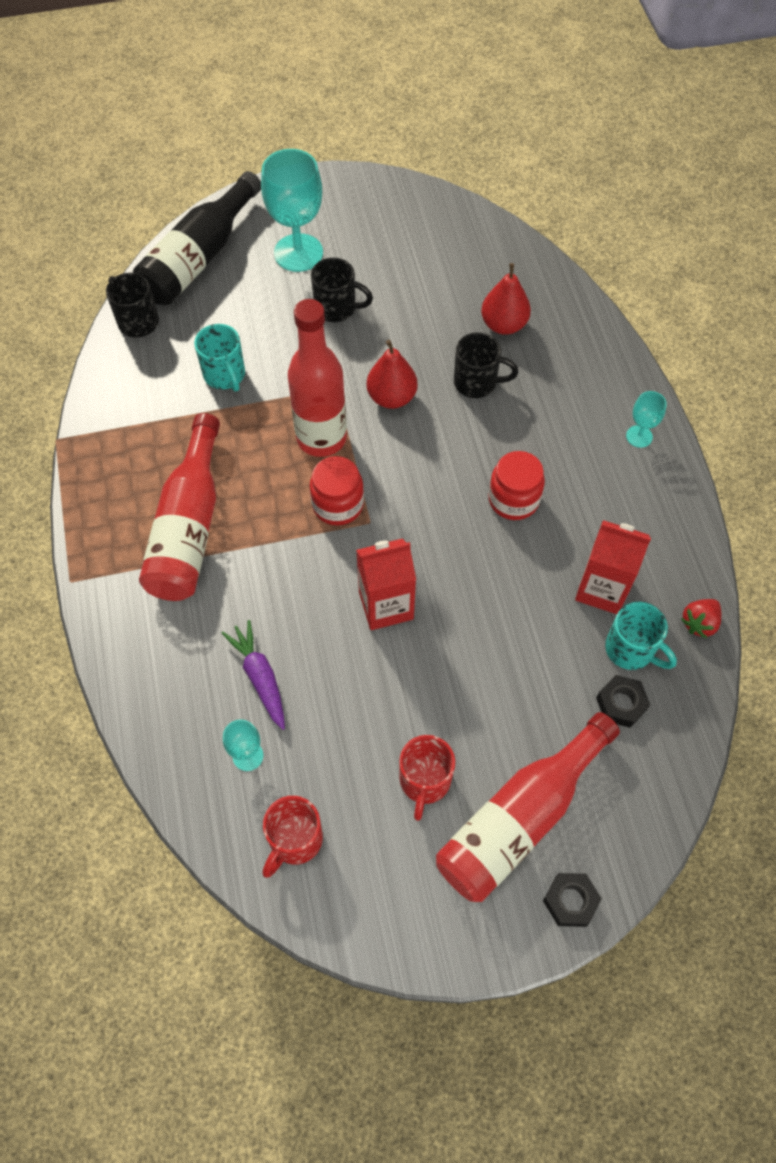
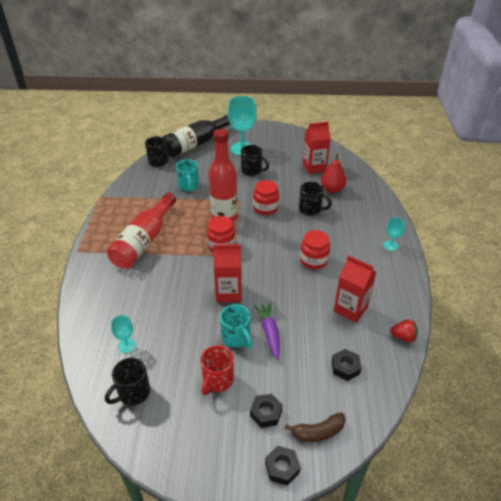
camera: 15 degrees right, 20 degrees down
purple carrot [222,620,285,730] -> purple carrot moved to [254,303,280,360]
red mug [263,796,323,878] -> black mug [105,358,150,405]
red pear [367,340,417,409] -> red jar [253,180,279,215]
red bottle [436,712,620,902] -> black nut [250,394,283,428]
turquoise mug [605,602,677,670] -> turquoise mug moved to [220,304,252,348]
red strawberry [681,599,721,638] -> red strawberry turned 135 degrees counterclockwise [390,320,418,343]
none -> brown banana [284,412,346,442]
none -> red carton [303,121,331,174]

